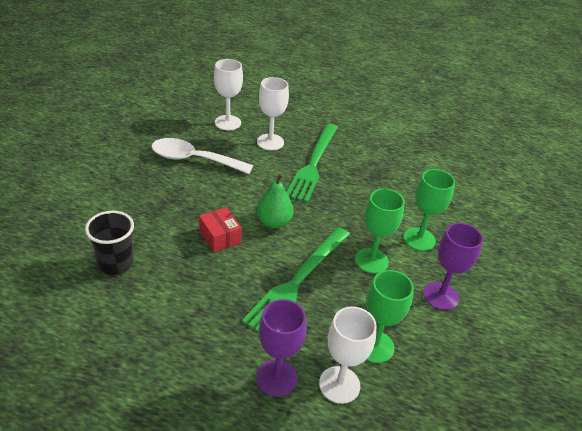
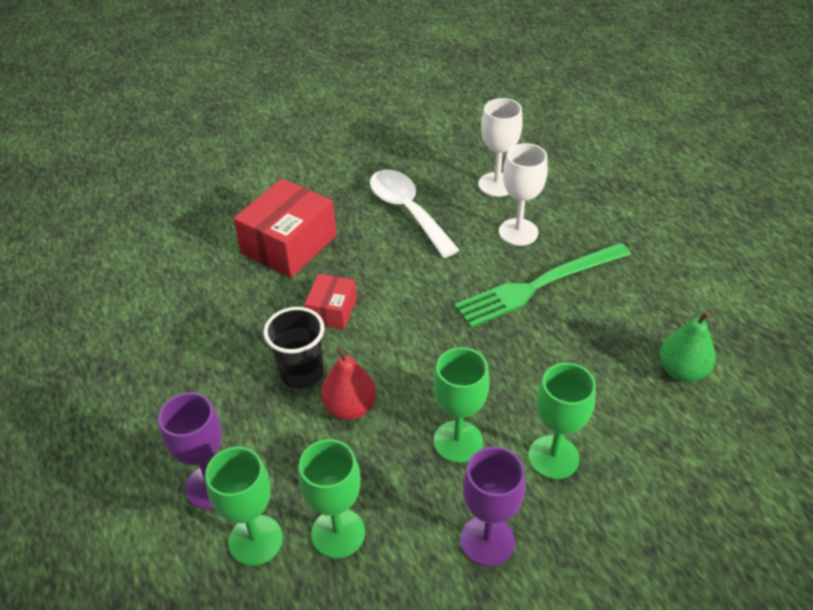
camera: 50 degrees right, 5 degrees up
black cup [85,211,134,275] -> black cup moved to [264,307,325,389]
green fork [242,227,350,332] -> red pear [321,347,376,420]
green pear [256,173,294,228] -> green pear moved to [659,311,716,382]
white goblet [319,306,377,404] -> green goblet [205,447,283,566]
none -> red box [233,178,337,278]

